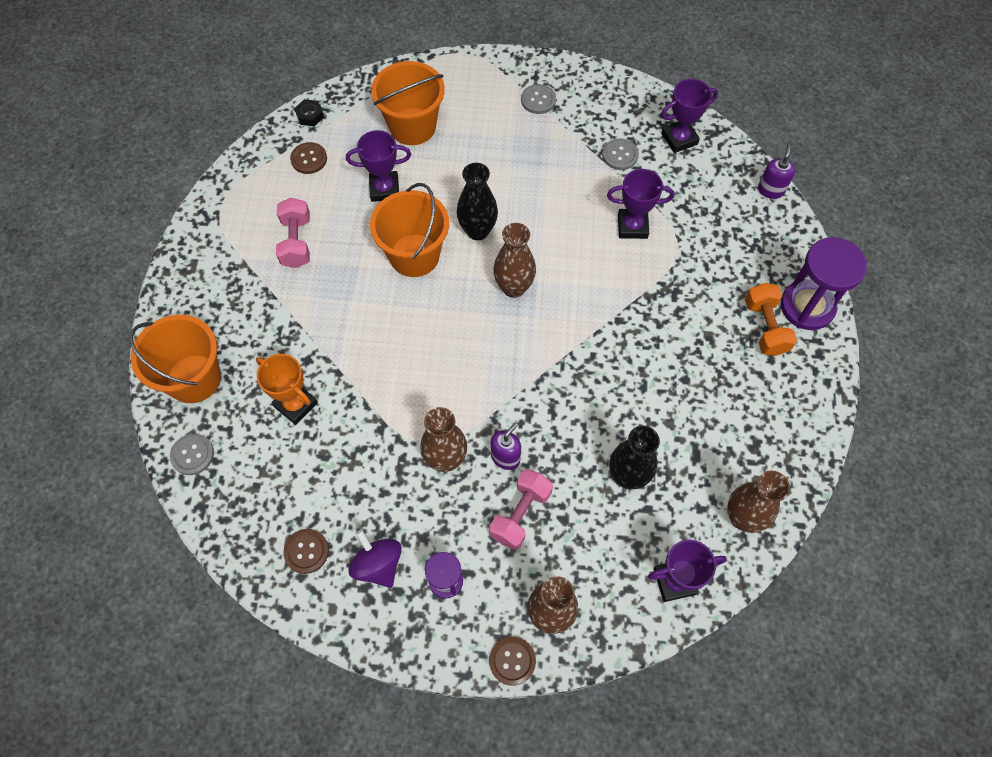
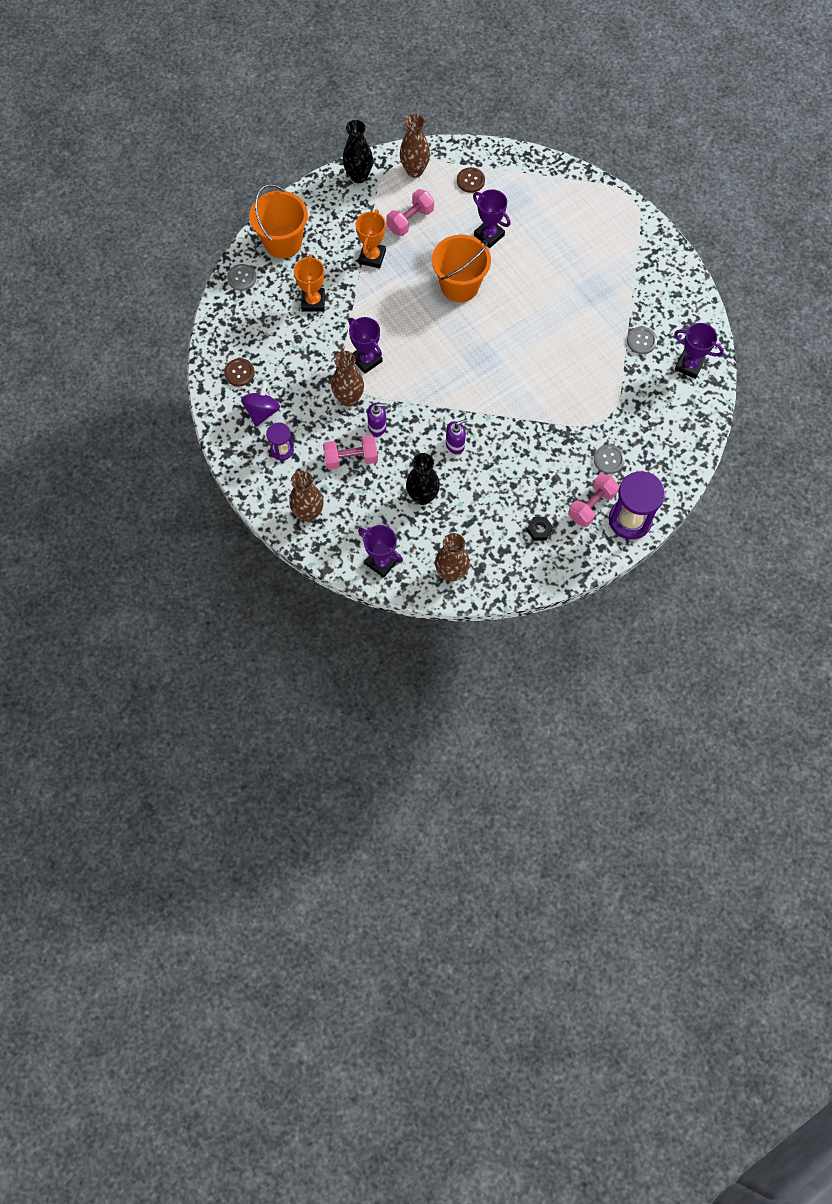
camera: 50 degrees right, 5 degrees up
black nut [295,99,324,126] -> black nut moved to [527,517,553,541]
orange bucket [371,61,445,145] -> none
black vase [457,163,498,240] -> black vase moved to [343,120,373,183]
brown button [489,636,536,686] -> none
brown vase [493,223,536,298] -> brown vase moved to [400,114,430,178]
grey button [521,84,556,114] -> grey button moved to [594,445,625,474]
purple trophy [607,169,674,239] -> purple trophy moved to [348,317,383,374]
orange dumbbell [745,283,797,356] -> pink dumbbell [568,473,619,527]
purple soap dispenser [758,145,795,199] -> purple soap dispenser moved to [446,419,467,454]
none -> orange trophy [356,209,386,269]

